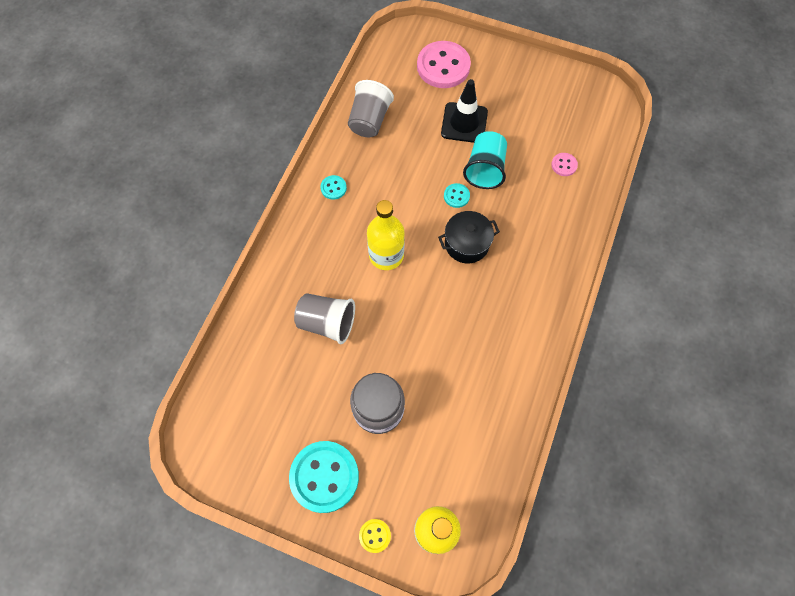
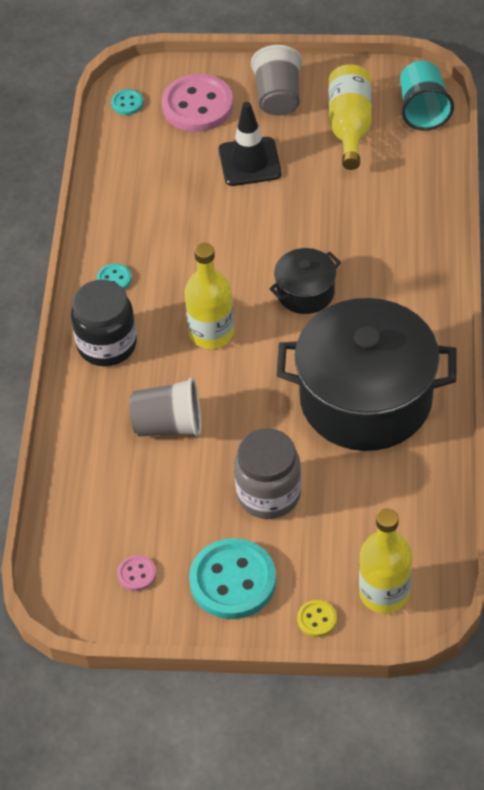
camera: 15 degrees left, 15 degrees down
grey cup [348,80,394,137] -> grey cup moved to [251,45,302,116]
turquoise button [444,183,470,208] -> turquoise button moved to [111,89,143,115]
turquoise cup [463,131,507,189] -> turquoise cup moved to [400,61,454,131]
pink button [551,153,578,176] -> pink button moved to [117,555,156,591]
none -> black jar [71,280,137,366]
none -> black pot [277,298,456,451]
none -> yellow bottle [329,64,372,170]

